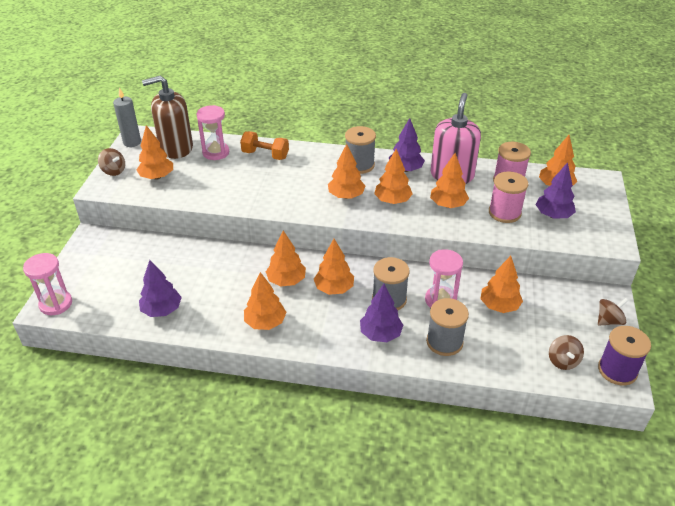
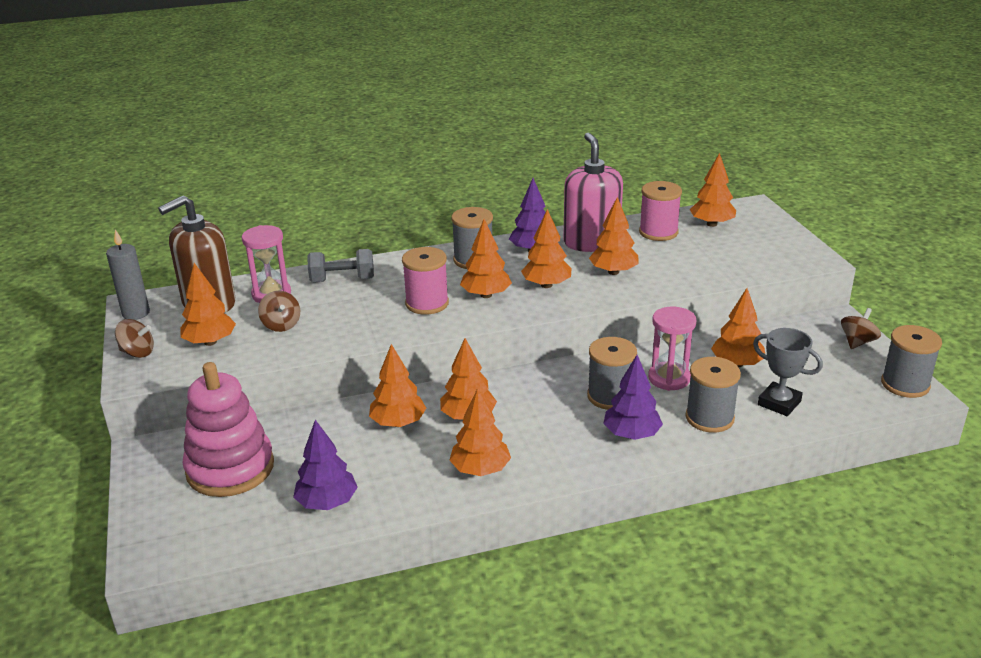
camera: 25 degrees left, 10 degrees down
pink hourglass [23,253,72,315] -> none
orange dumbbell [240,131,289,160] -> grey dumbbell [308,249,374,282]
orange tree [314,239,354,295] -> orange tree moved to [369,344,426,427]
pink spool [489,172,528,223] -> pink spool moved to [402,247,449,315]
purple tree [536,162,576,219] -> none
brown spinning top [549,335,584,370] -> brown spinning top moved to [258,291,300,332]
purple spool [598,326,651,385] -> grey spool [881,325,942,398]
none -> pink stacking toy [183,362,274,497]
none -> grey trophy [753,328,823,416]

